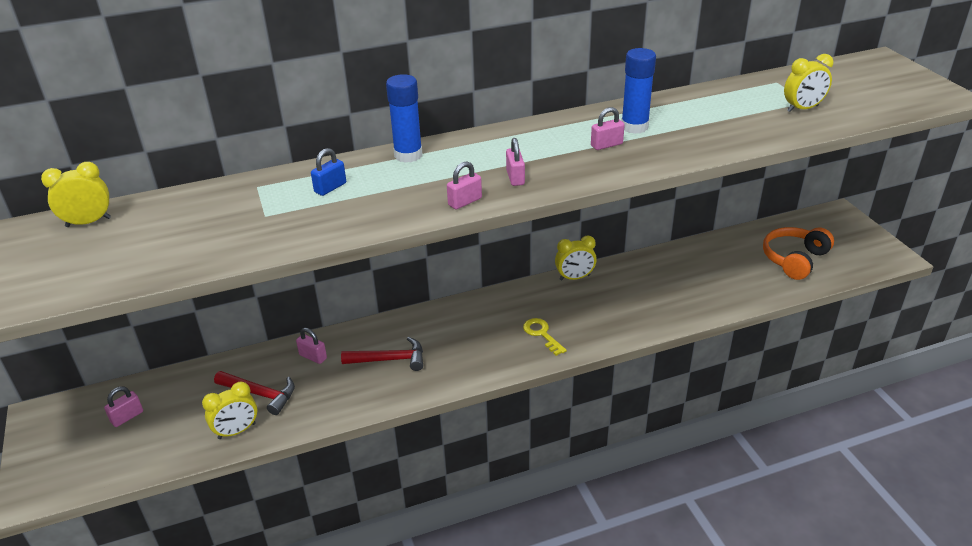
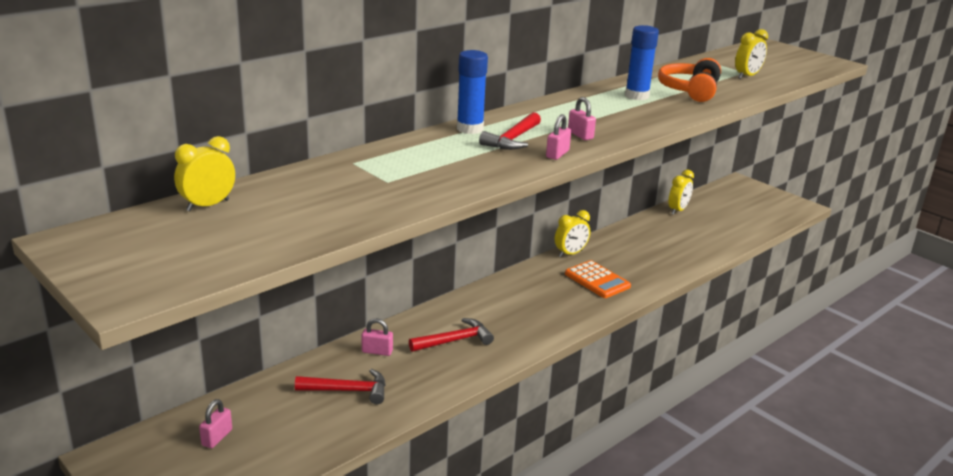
camera: 25 degrees left, 10 degrees down
yellow clock [202,382,258,439] -> yellow clock moved to [668,170,694,215]
blue padlock [311,148,346,196] -> none
yellow key [523,318,567,356] -> none
pink padlock [591,107,625,150] -> none
orange headphones [763,227,834,280] -> orange headphones moved to [658,58,721,102]
none -> red hammer [479,112,541,150]
none -> orange calculator [565,260,631,298]

